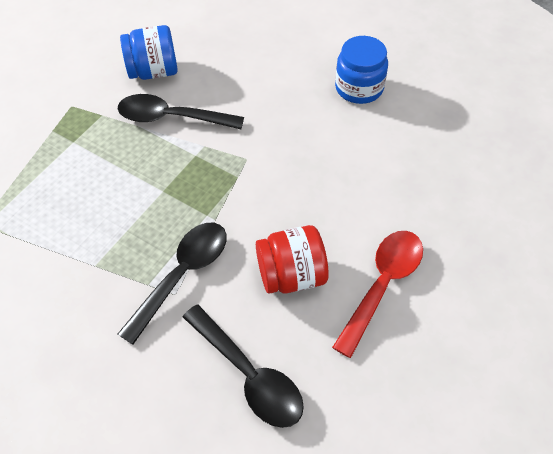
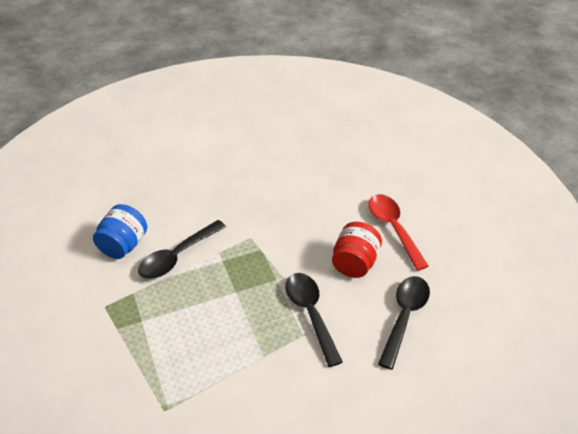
camera: 55 degrees left, 10 degrees down
black spoon [183,305,304,428] -> black spoon turned 60 degrees counterclockwise [378,276,430,370]
blue jar [335,36,388,104] -> none

